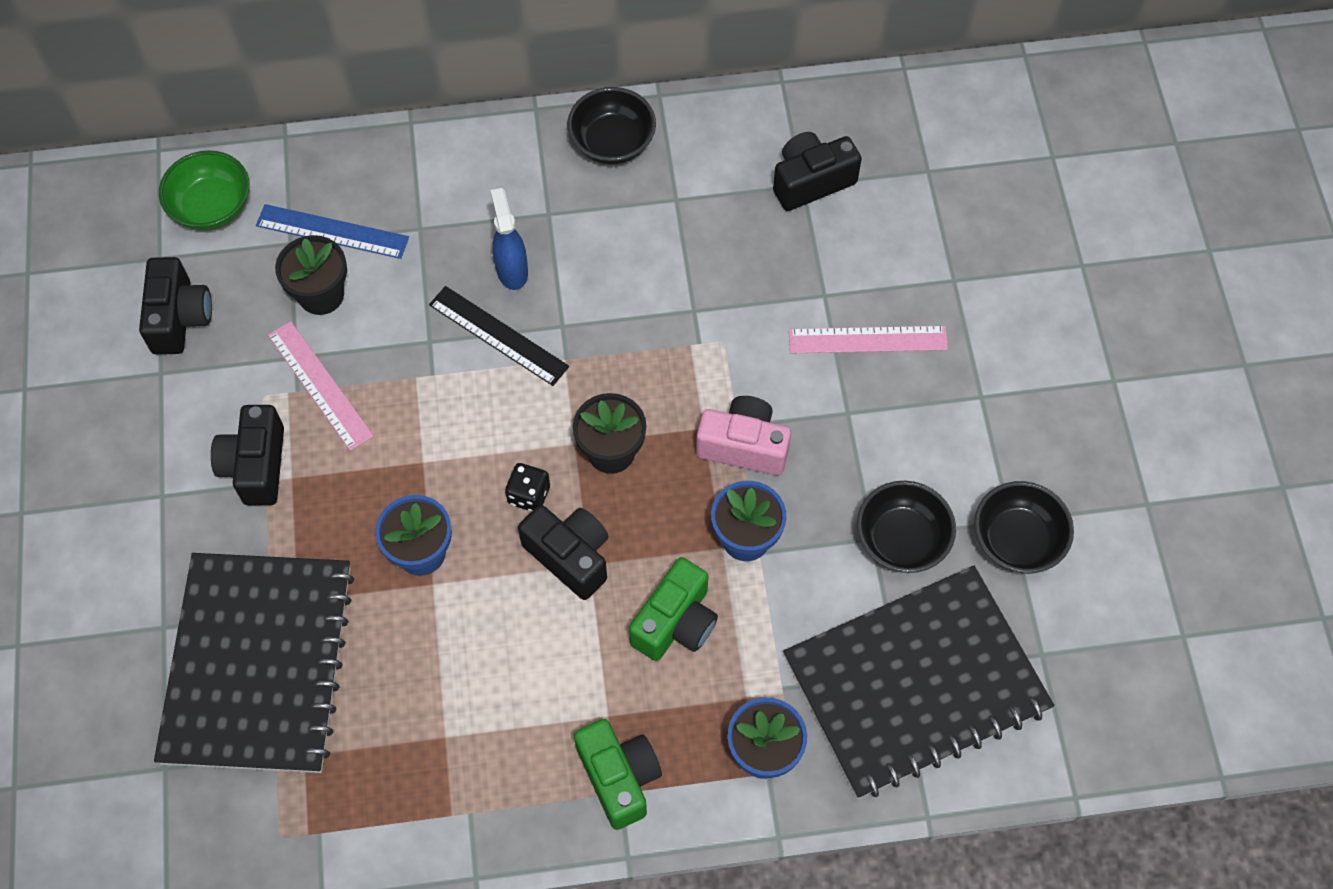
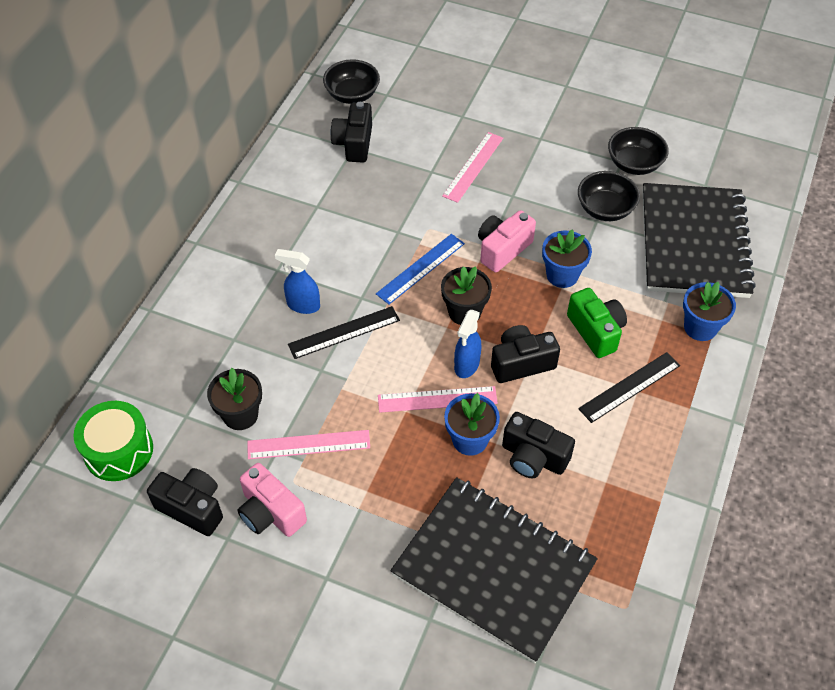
camera: 60 degrees left, 10 degrees down
green bowl [159,150,250,230] -> green drum [74,401,153,481]
black camera [211,405,284,505] -> black camera moved to [502,412,575,478]
blue ruler [256,204,409,259] -> blue ruler moved to [376,234,465,304]
black dice [505,463,550,512] -> blue spray bottle [454,309,481,378]
black bowl [567,87,656,164] -> black bowl moved to [323,59,380,104]
green camera [574,719,662,830] -> none
none -> pink camera [237,463,307,537]
none -> pink ruler [378,386,498,413]
none -> black ruler [578,352,680,423]

